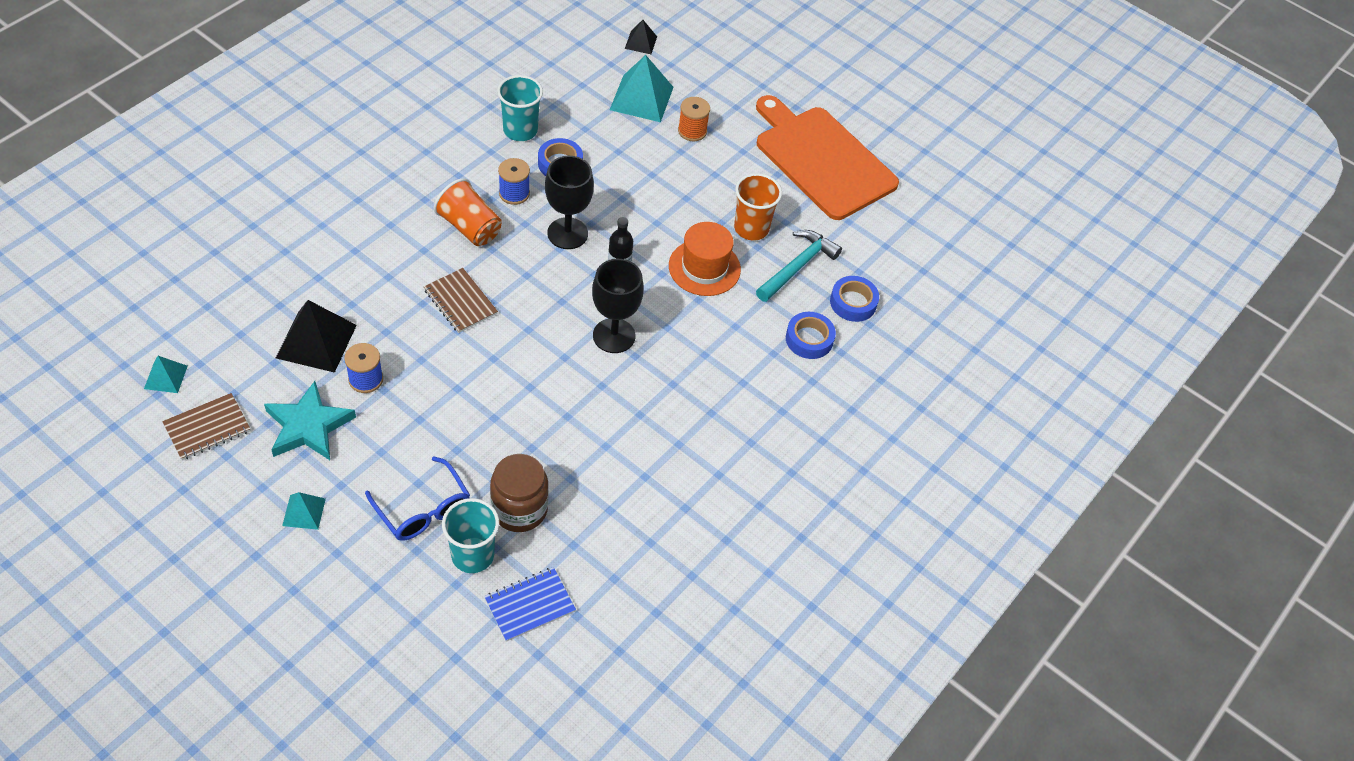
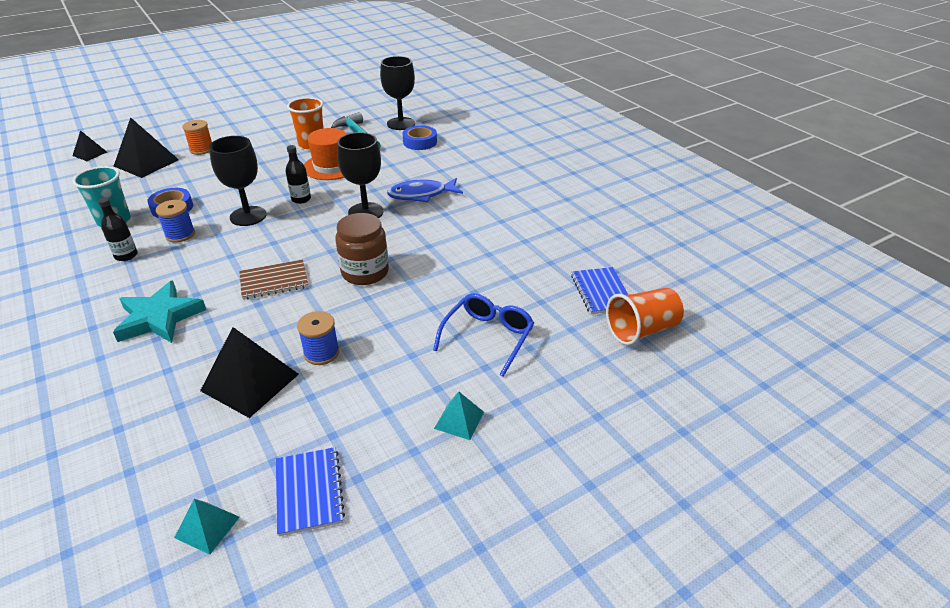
camera: 65 degrees left, 15 degrees down
brown notebook [162,393,251,460] -> blue notebook [276,447,345,536]
turquoise star [264,381,356,460] -> turquoise star moved to [113,281,206,343]
blue glasses [365,456,470,541] -> blue glasses turned 45 degrees counterclockwise [433,293,534,377]
orange cup [434,178,502,246] -> orange cup moved to [606,288,684,345]
turquoise cup [442,498,499,573] -> none
brown jar [490,454,549,532] -> brown jar moved to [335,213,389,285]
turquoise pyramid [610,55,674,122] -> black pyramid [114,117,179,178]
orange cutting board [756,95,899,220] -> none
blue tape [830,276,879,322] -> black goblet [380,56,415,130]
none -> black bottle [98,198,138,261]
none -> blue fish [387,178,463,203]

